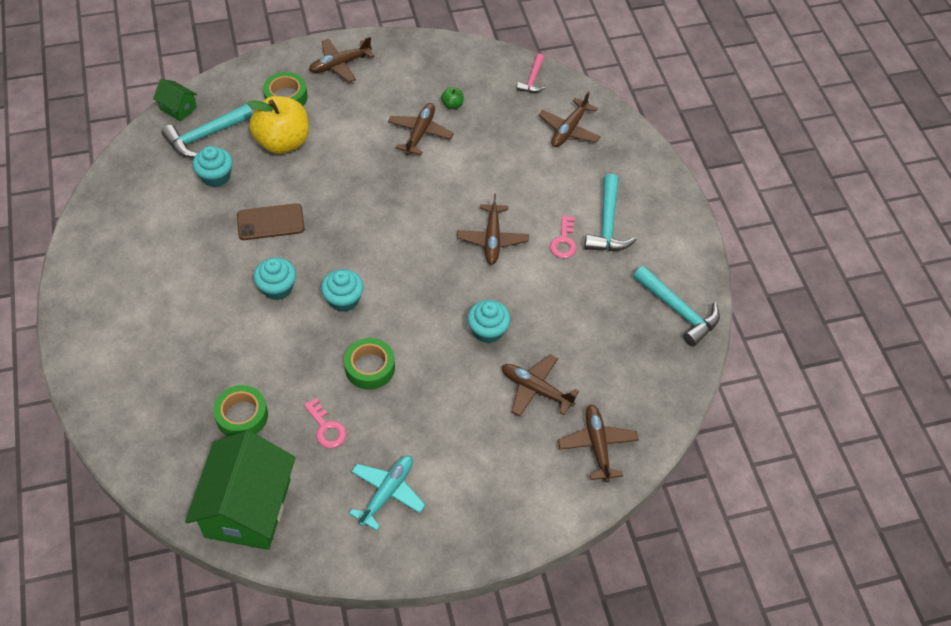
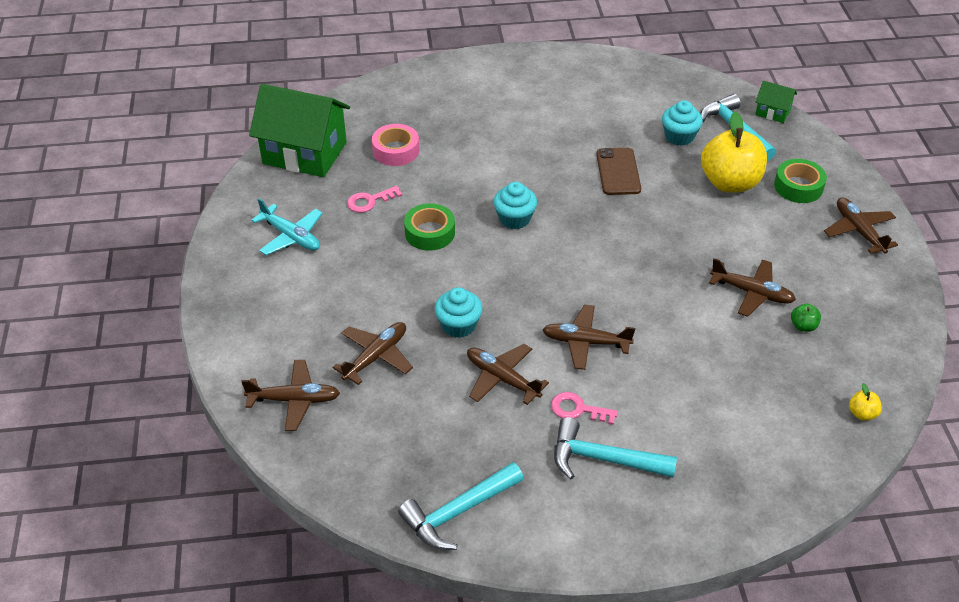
camera: 100 degrees right, 10 degrees down
green house [153,79,197,122] -> green house turned 75 degrees clockwise [755,81,797,123]
green tape [213,385,268,437] -> pink tape [372,124,419,166]
turquoise cupcake [254,258,296,300] -> none
pink hammer [516,53,546,93] -> yellow apple [849,383,882,421]
brown plane [539,91,600,147] -> brown plane moved to [467,344,549,405]

